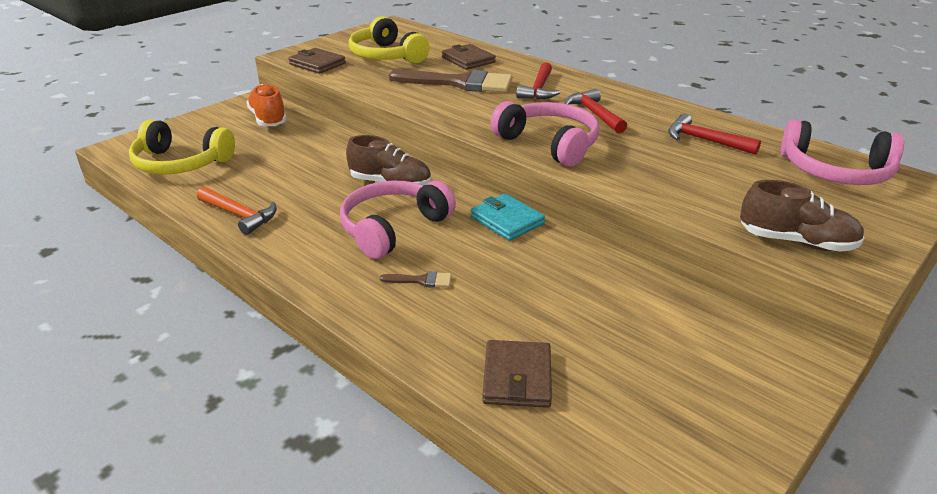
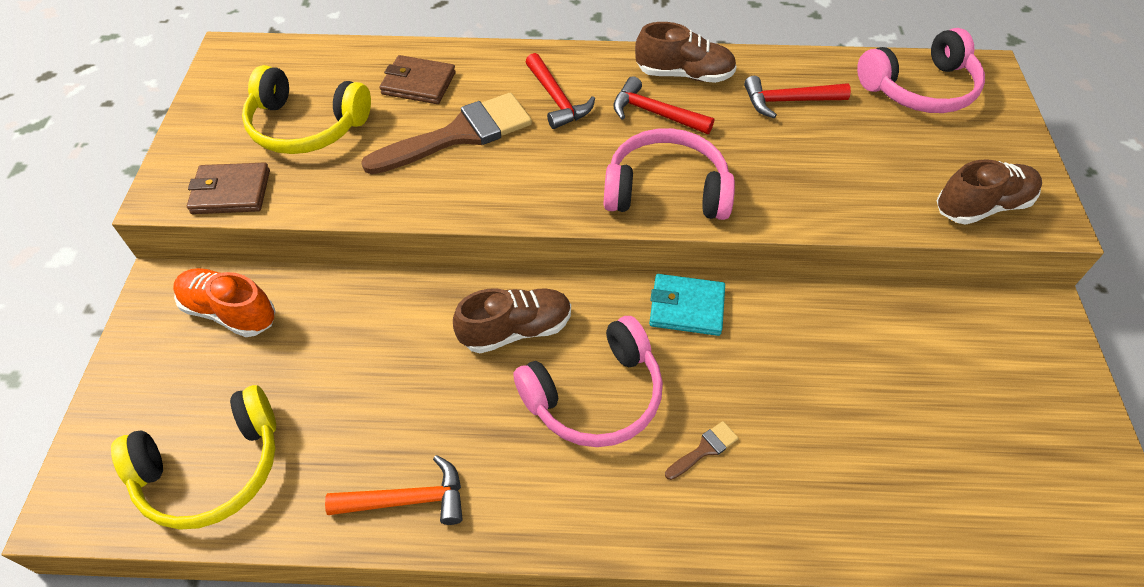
camera: 40 degrees left, 20 degrees up
pink headphones [340,181,456,259] -> pink headphones turned 120 degrees counterclockwise [514,316,663,447]
brown wallet [482,340,552,408] -> none
none -> brown shoe [635,22,737,83]

